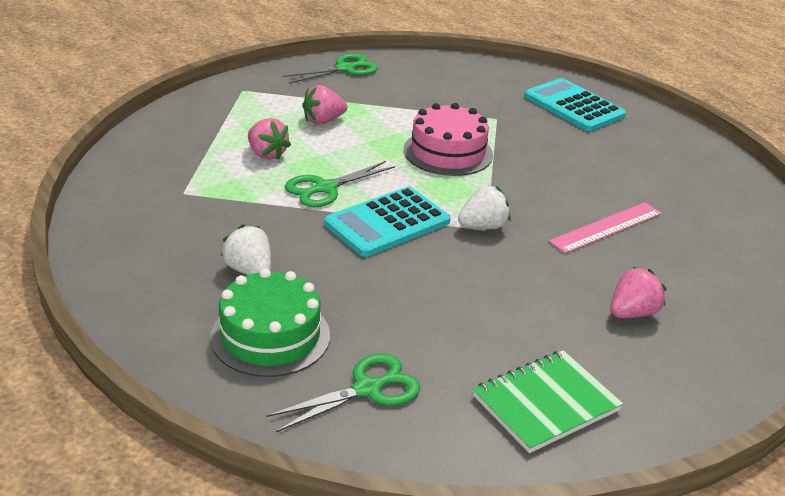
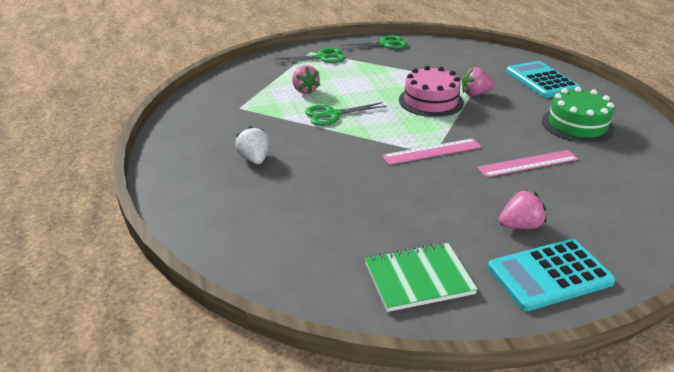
camera: 20 degrees right, 0 degrees up
green cake [210,269,330,377] -> green cake moved to [542,87,615,143]
green scissors [266,353,420,432] -> green scissors moved to [274,48,345,64]
pink strawberry [302,85,347,124] -> pink strawberry moved to [462,67,495,96]
turquoise calculator [324,187,451,257] -> turquoise calculator moved to [488,239,616,311]
white strawberry [458,185,511,229] -> pink ruler [382,138,482,165]

